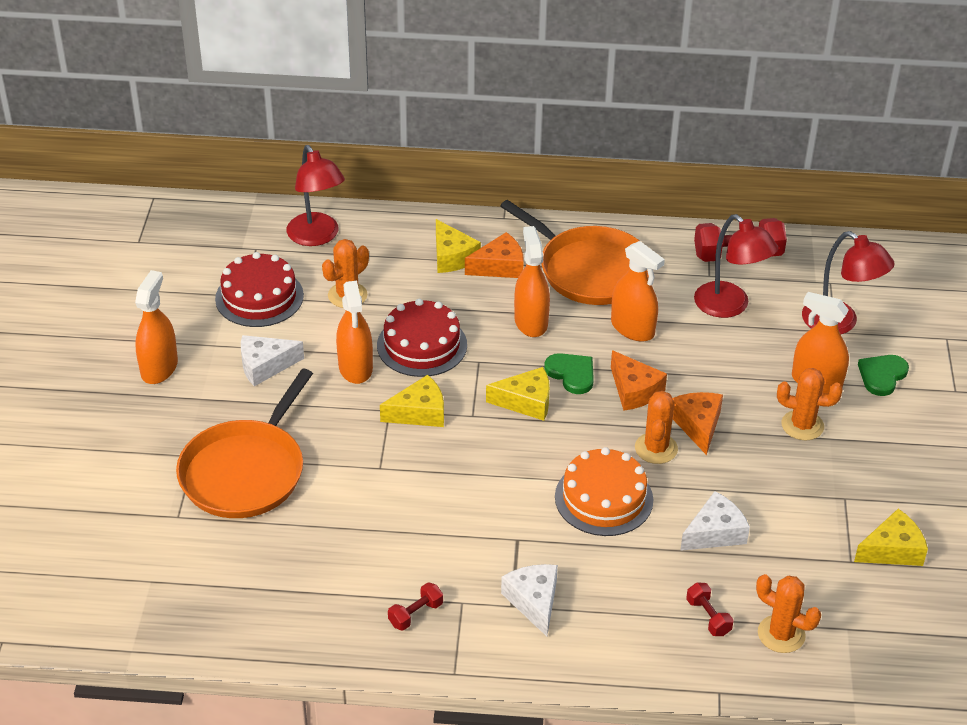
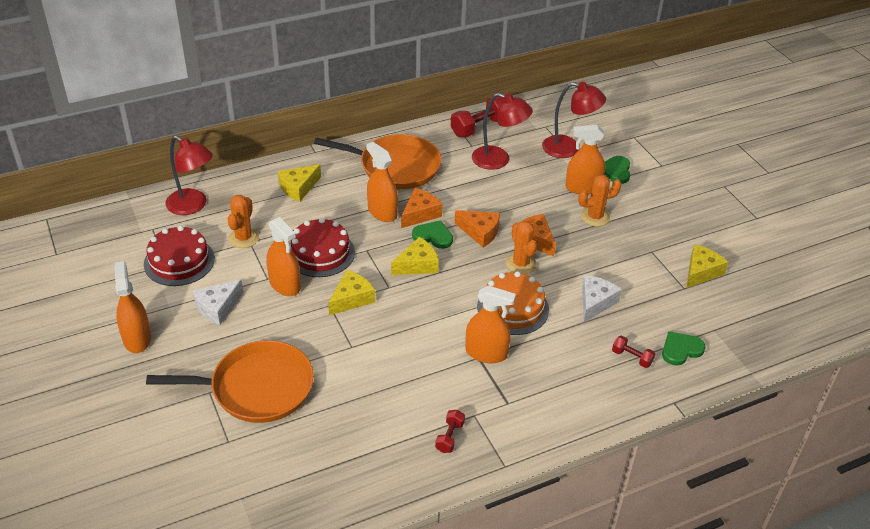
camera: 30 degrees left, 0 degrees up
orange pan [176,369,313,518] -> orange pan turned 90 degrees counterclockwise [146,340,314,423]
yellow cheese [436,219,481,273] -> yellow cheese turned 105 degrees clockwise [278,164,321,202]
orange cheese [465,232,524,278] -> orange cheese moved to [401,188,442,228]
white cheese [501,564,558,637] -> none
orange spray bottle [611,241,665,341] -> orange spray bottle moved to [466,285,516,363]
orange cactus [756,574,821,653] -> green heart [662,331,706,366]

